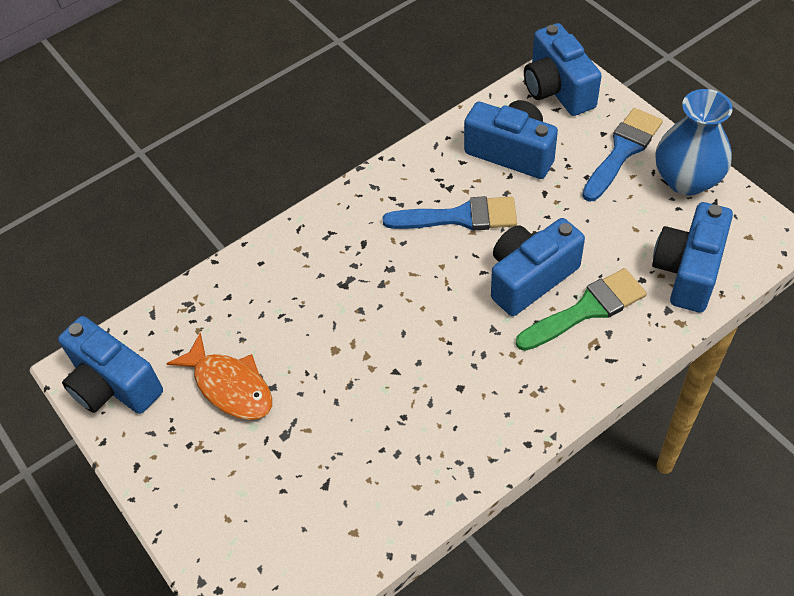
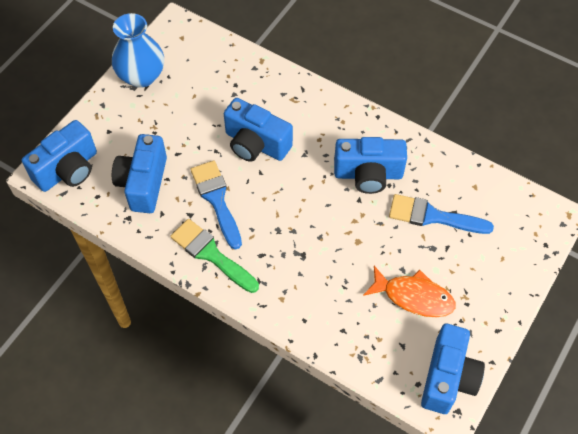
camera: 115 degrees left, 5 degrees up
orange fish [166,333,272,420] -> orange fish turned 90 degrees clockwise [363,266,456,317]
green brush [516,268,647,351] -> green brush moved to [170,219,259,293]
blue brush [582,108,663,202] -> blue brush moved to [389,194,494,234]
blue camera [652,202,733,312] -> blue camera moved to [334,137,407,194]

